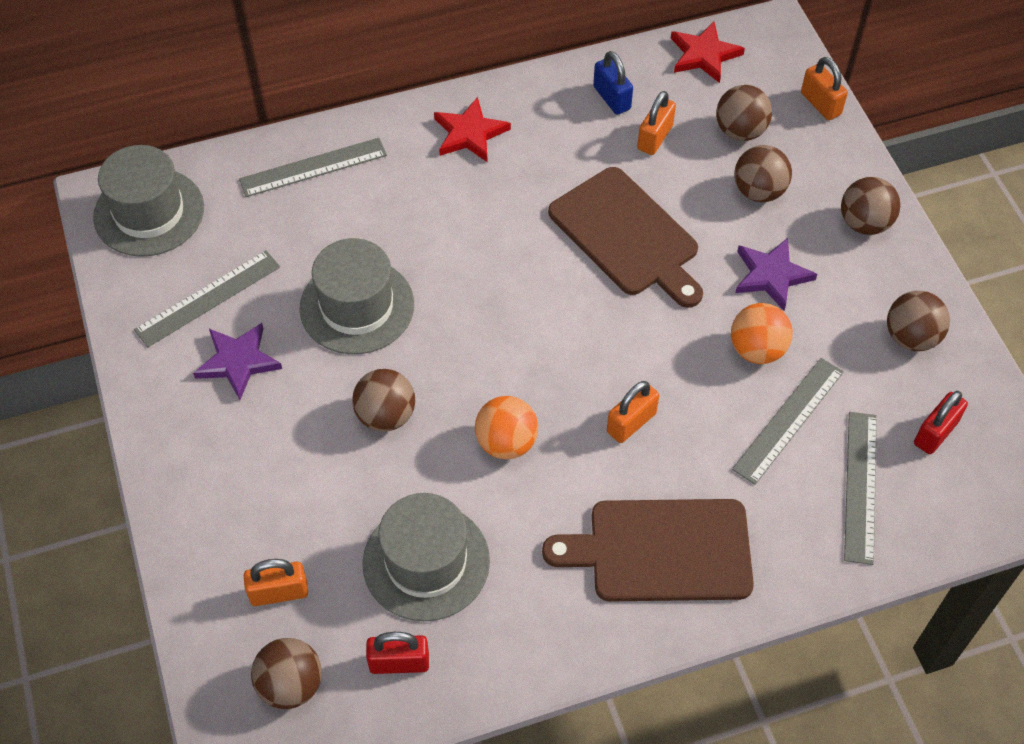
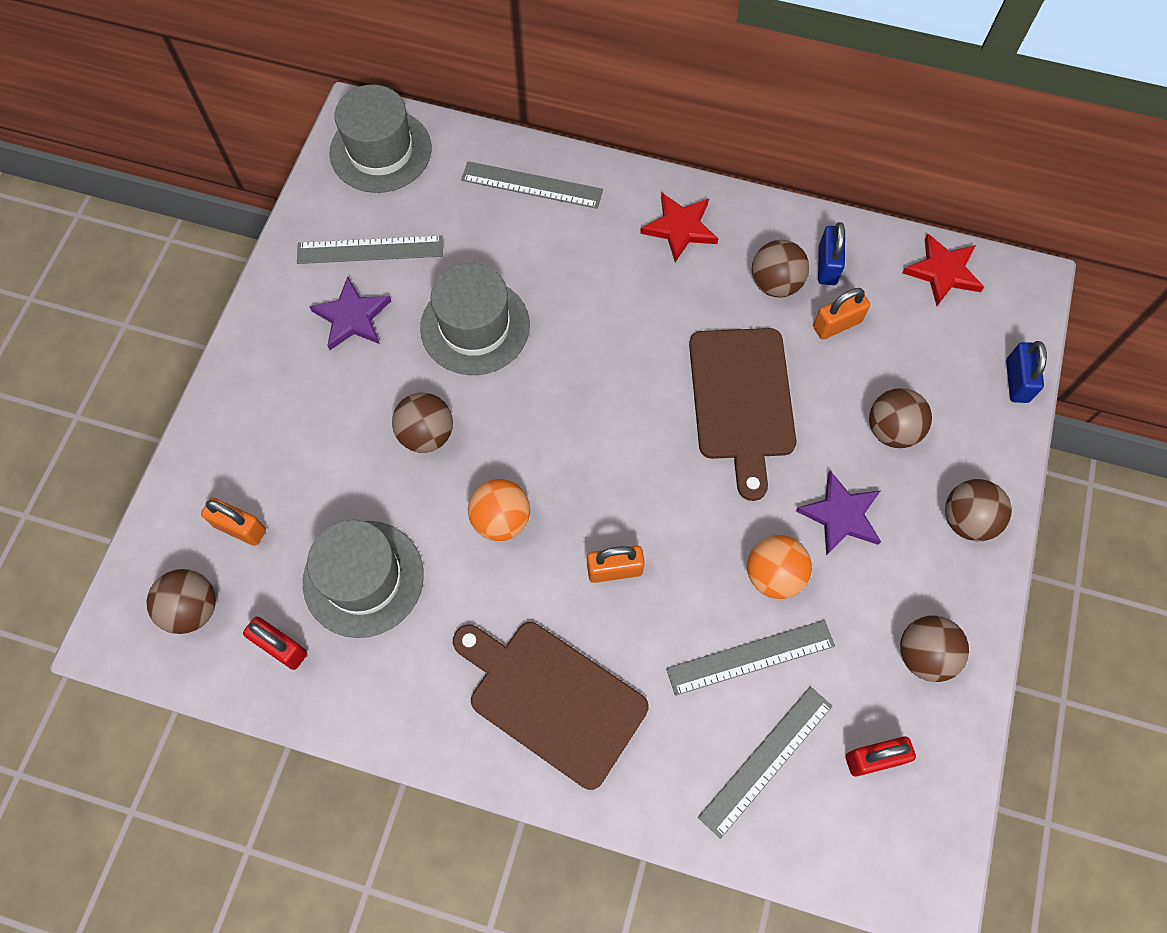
camera: 35 degrees right, 10 degrees up
brown ball [716,85,772,141] -> brown ball moved to [752,240,809,297]
orange padlock [801,57,848,120] -> blue padlock [1006,341,1047,403]

